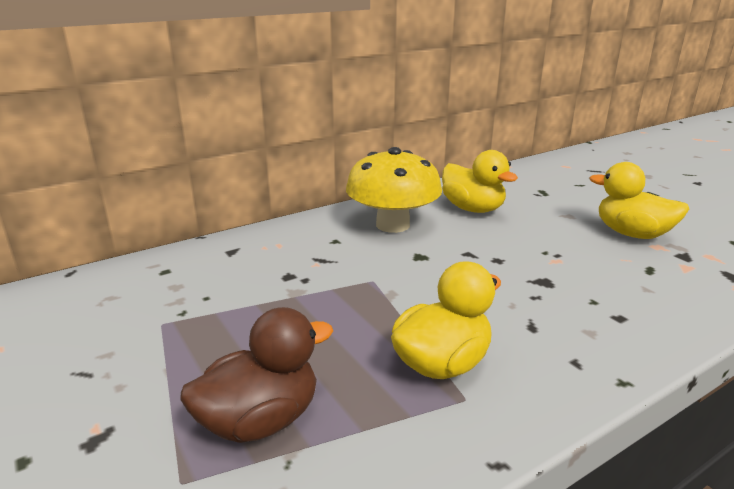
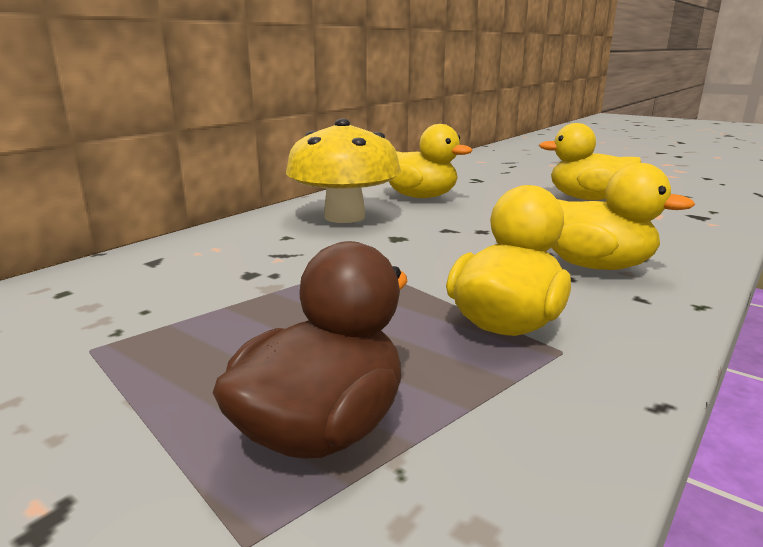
camera: 20 degrees left, 5 degrees down
none -> yellow duck [552,163,695,270]

